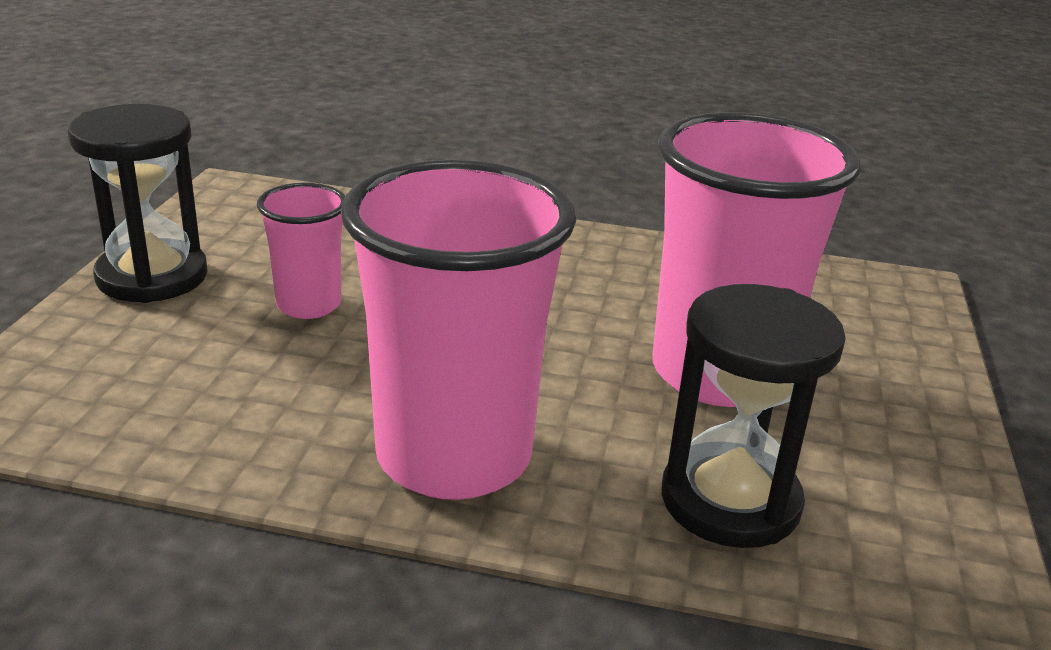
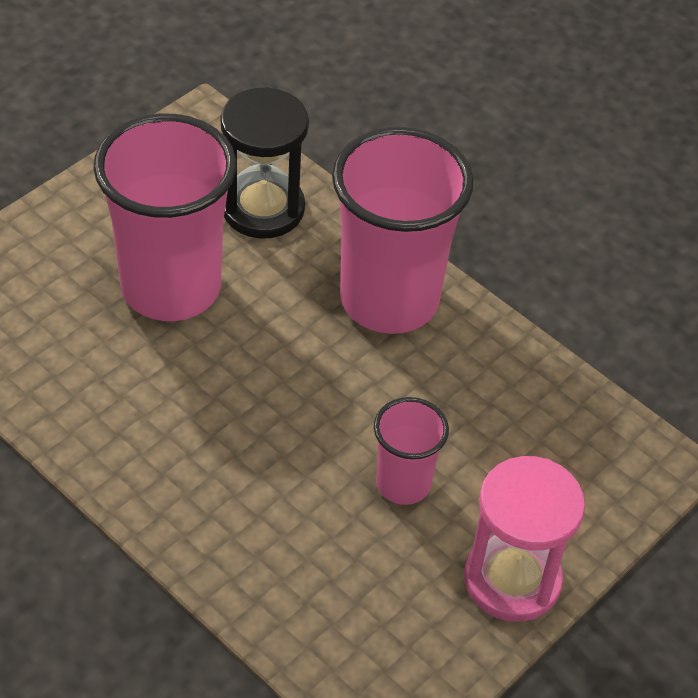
camera: 150 degrees left, 20 degrees up
black hourglass [68,104,208,303] -> pink hourglass [464,456,585,622]

